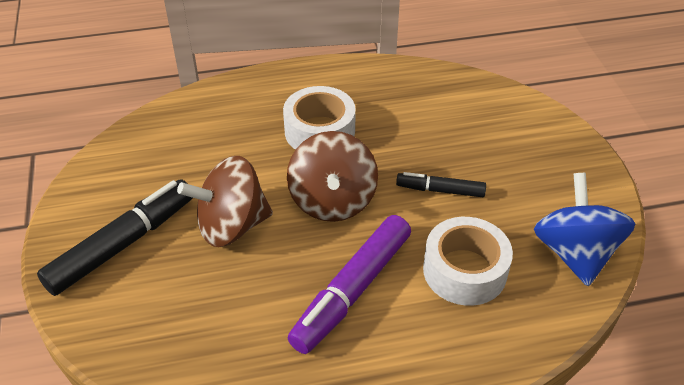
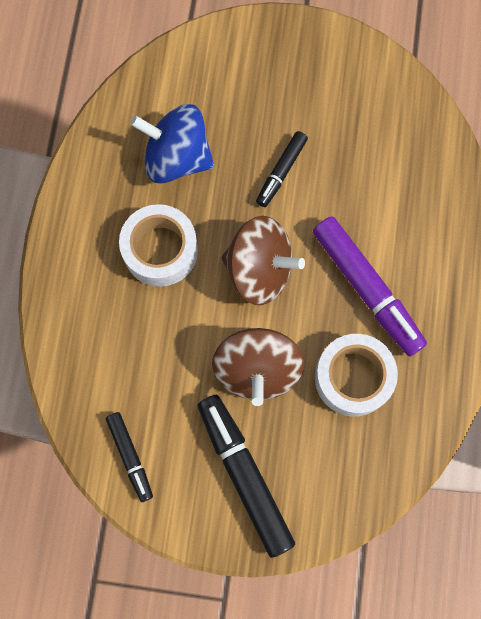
camera: 70 degrees left, 30 degrees up
white tape [423,217,513,306] -> white tape moved to [315,334,398,417]
blue spinning top [534,173,635,286] -> blue spinning top moved to [130,104,214,183]
none -> black marker [106,412,153,502]

